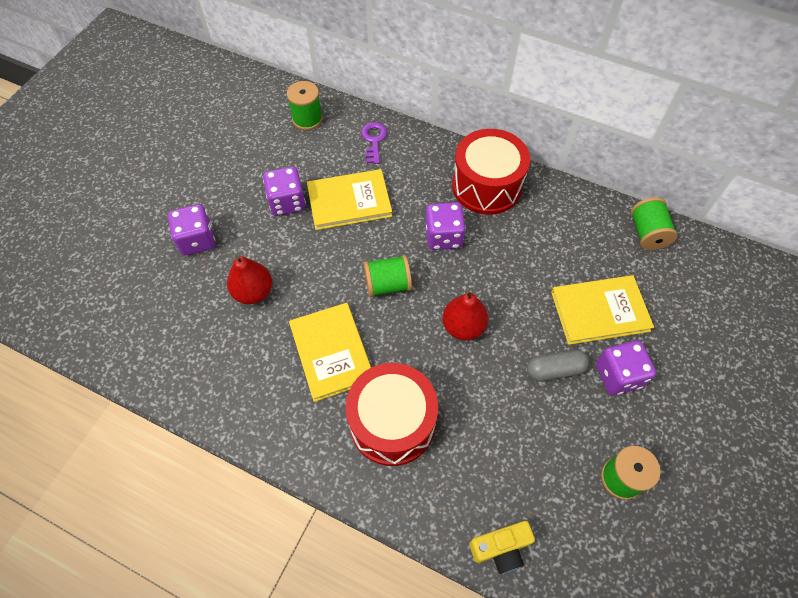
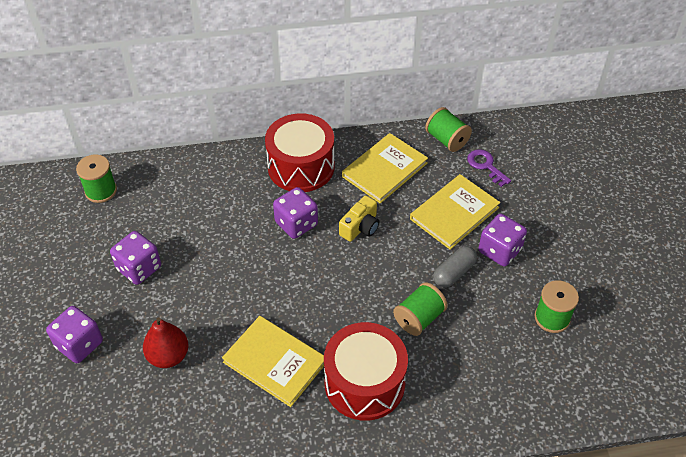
camera: 35 degrees left, 10 degrees down
yellow book [307,169,392,230] -> yellow book moved to [342,133,428,204]
purple key [361,122,387,164] -> purple key moved to [467,149,511,187]
green spool [364,255,412,297] -> green spool moved to [393,282,448,336]
red pear [442,290,488,340] -> none
yellow camera [469,521,535,574] -> yellow camera moved to [339,195,379,242]

